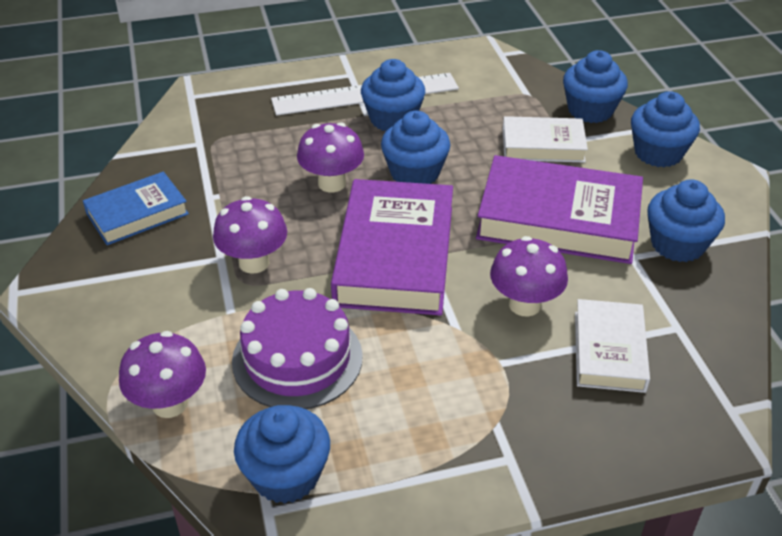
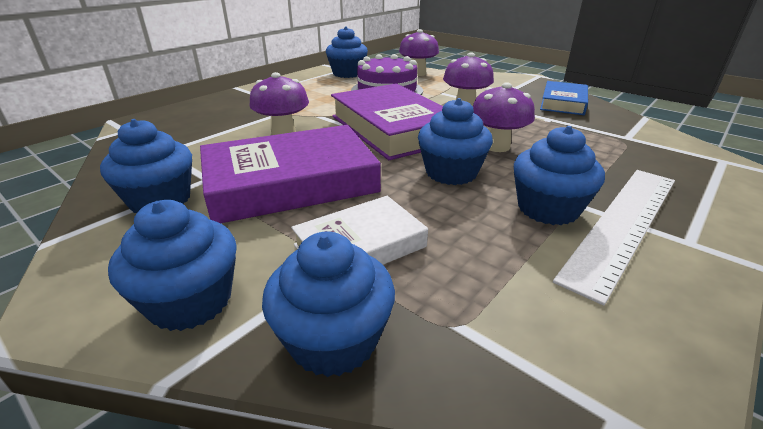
camera: 145 degrees right, 10 degrees down
white book [575,299,650,393] -> none

